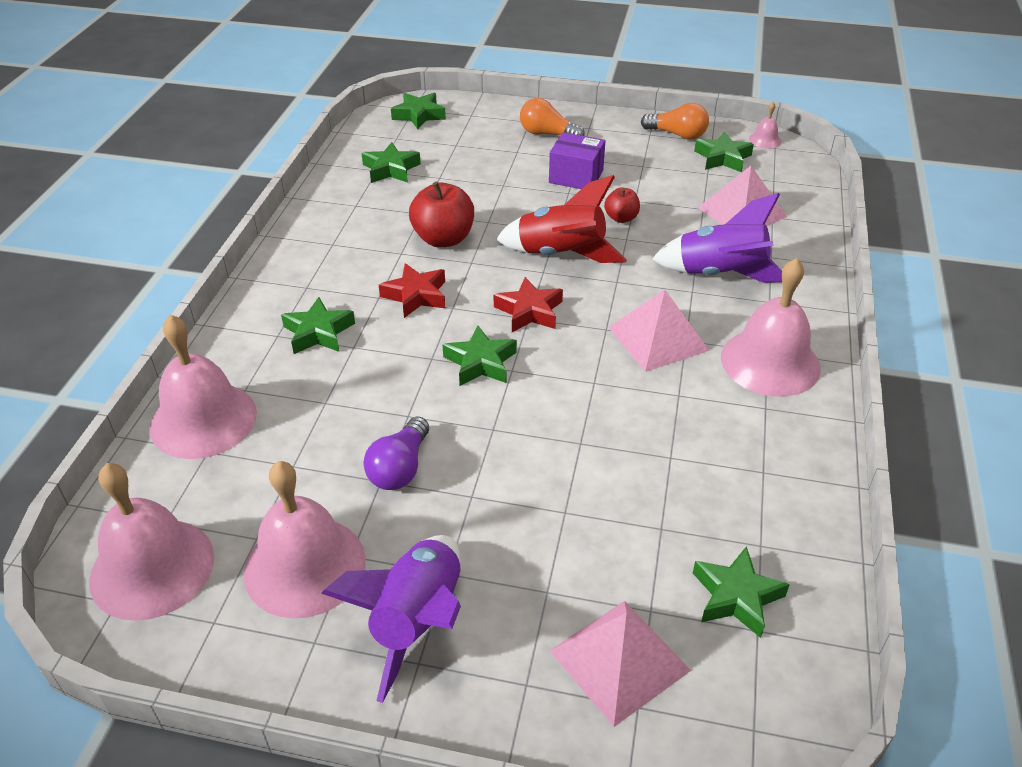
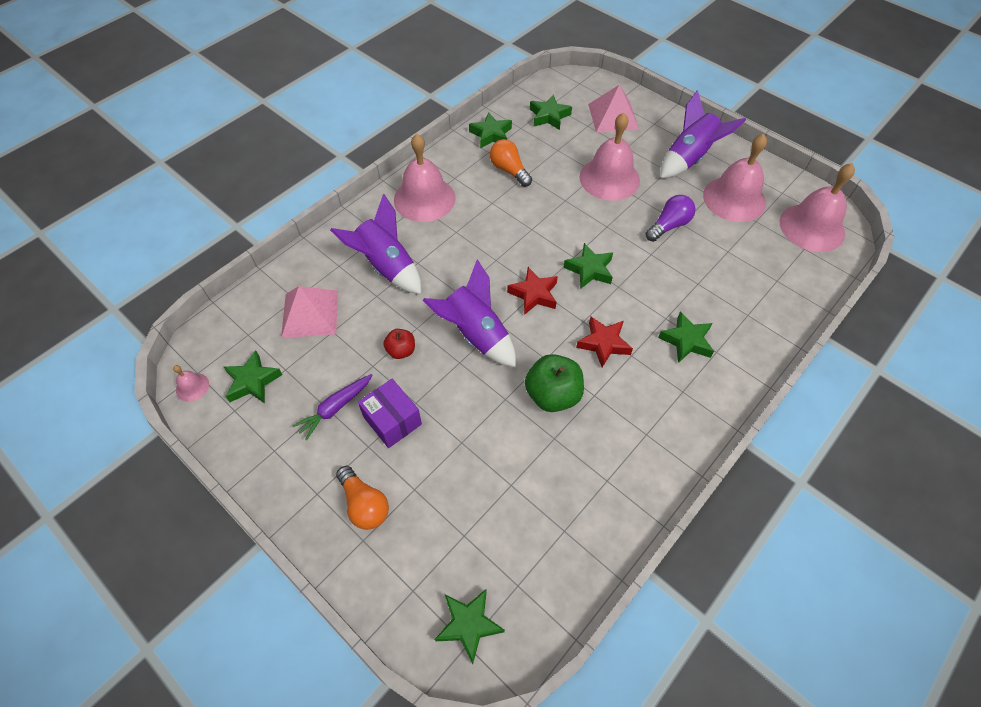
camera: 150 degrees left, 15 degrees up
pink bell [149,315,257,459] -> pink bell moved to [580,112,640,201]
green star [362,142,421,183] -> green star moved to [469,112,512,149]
red apple [409,182,474,248] -> green apple [525,354,584,412]
red rocket [496,175,627,263] -> purple rocket [423,259,516,367]
pink pyramid [608,290,709,372] -> none
orange light bulb [641,103,709,140] -> orange light bulb moved to [490,139,532,187]
none -> purple carrot [293,374,373,440]

